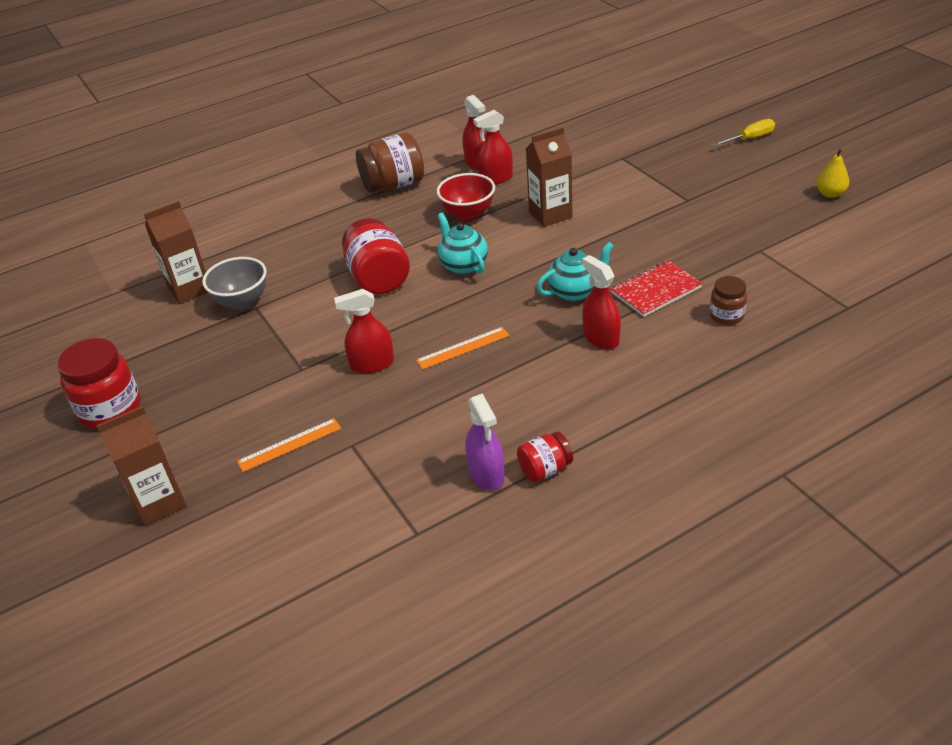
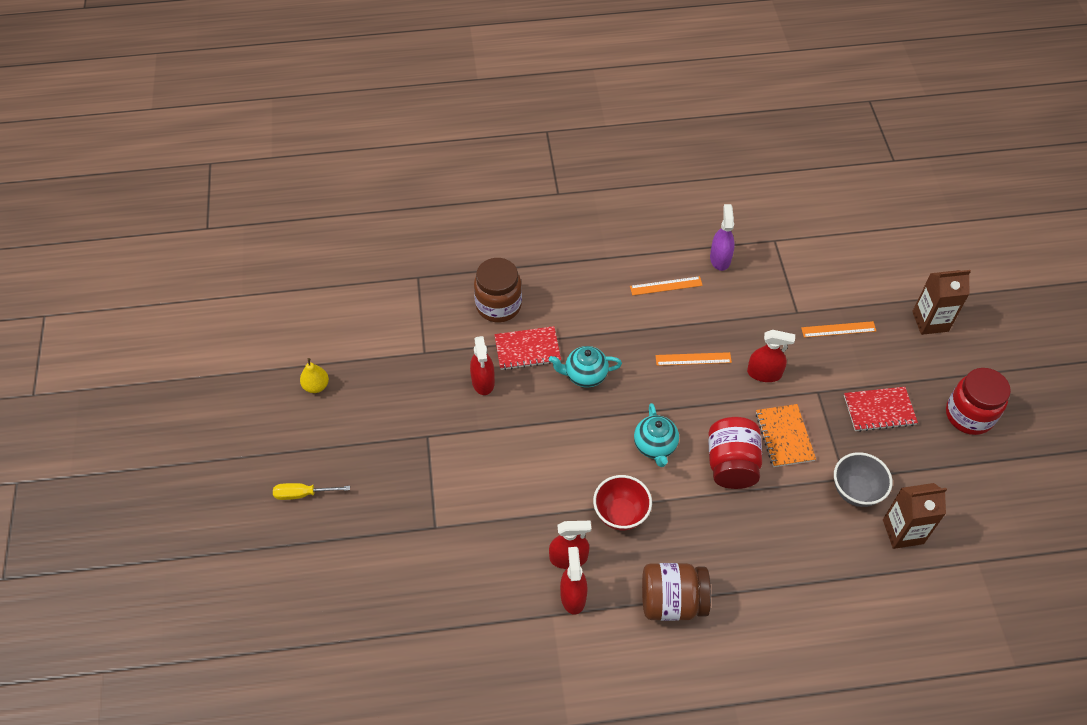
camera: 160 degrees left, 15 degrees up
red jar [517,431,573,482] -> none
brown carton [526,127,572,227] -> none
red spray bottle [582,255,621,350] -> red spray bottle moved to [470,336,495,395]
brown jar [710,276,747,325] -> brown jar [474,258,522,322], size x1.79
none -> orange ruler [630,276,703,296]
none -> orange notebook [756,404,816,467]
none -> red notebook [844,387,918,432]

